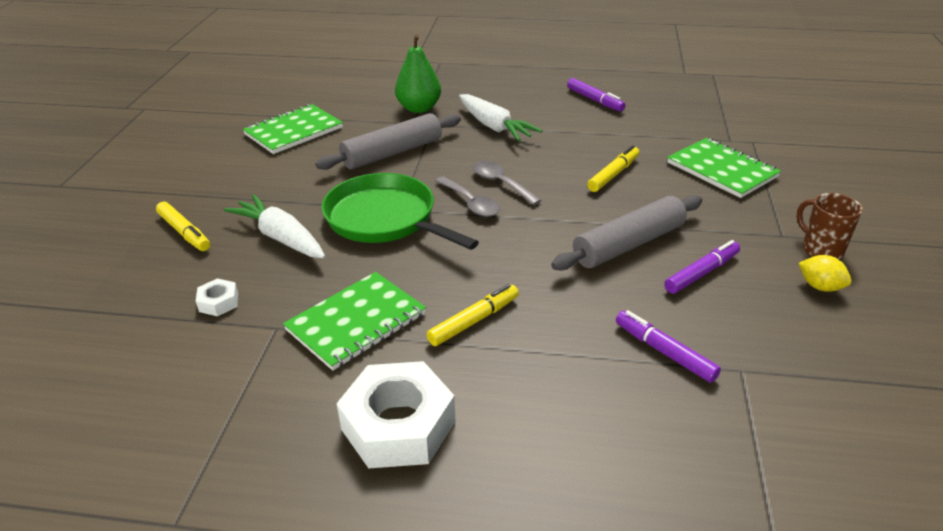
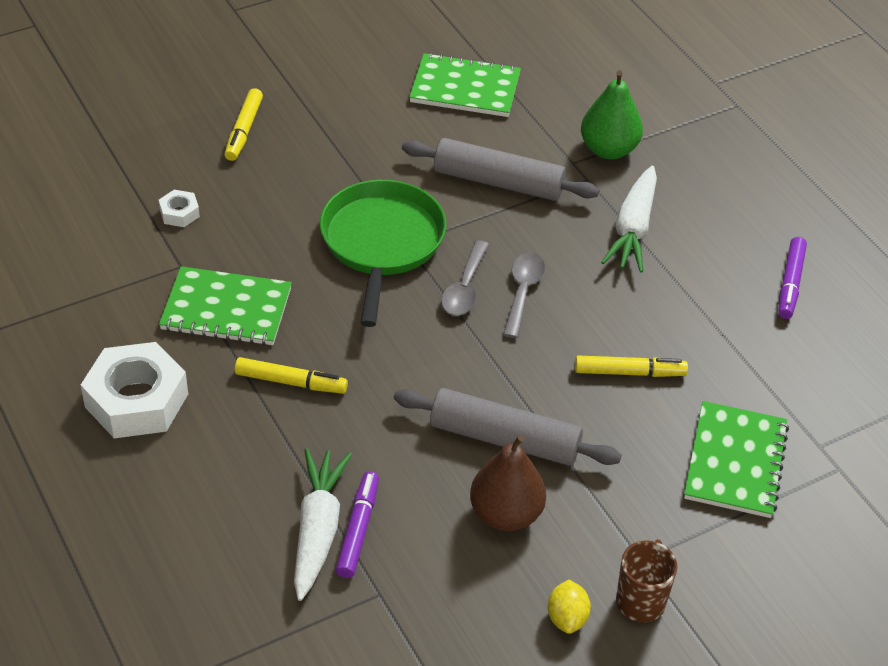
camera: 50 degrees right, 10 degrees up
white carrot [224,194,325,258] -> white carrot moved to [294,448,352,601]
purple marker [664,240,740,294] -> brown pear [470,435,546,531]

